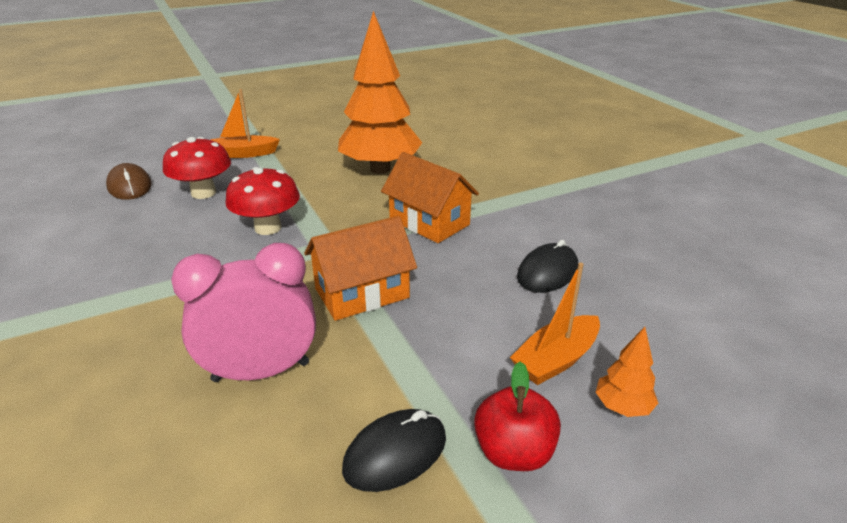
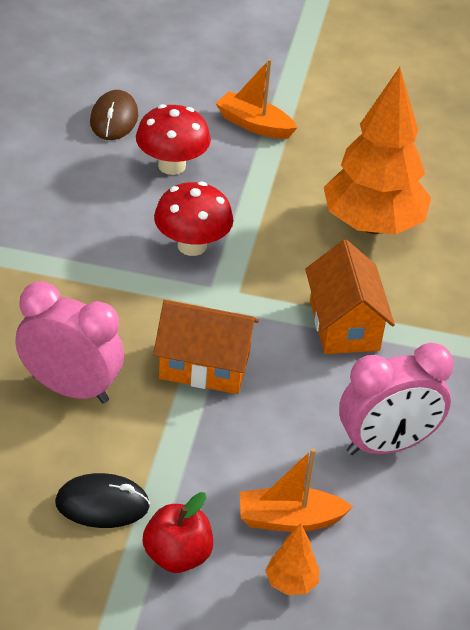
camera: 35 degrees right, 10 degrees up
black mouse [517,240,578,293] -> pink clock [339,343,454,455]

